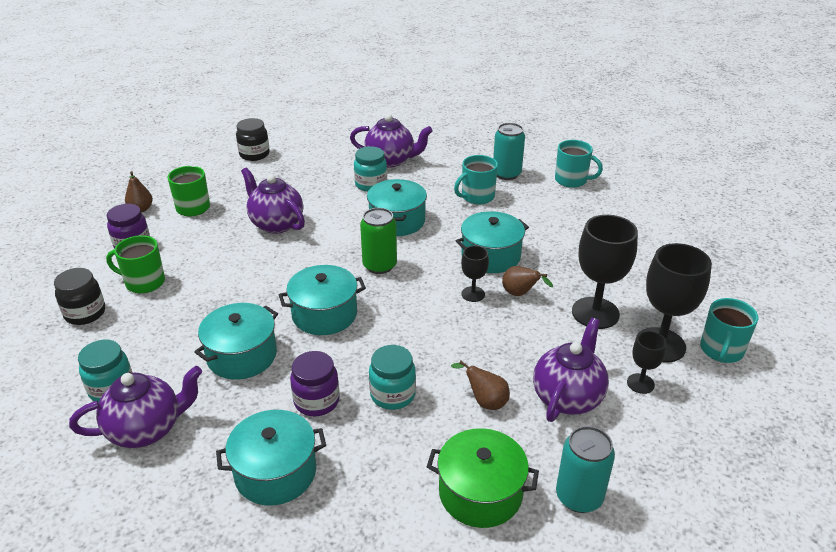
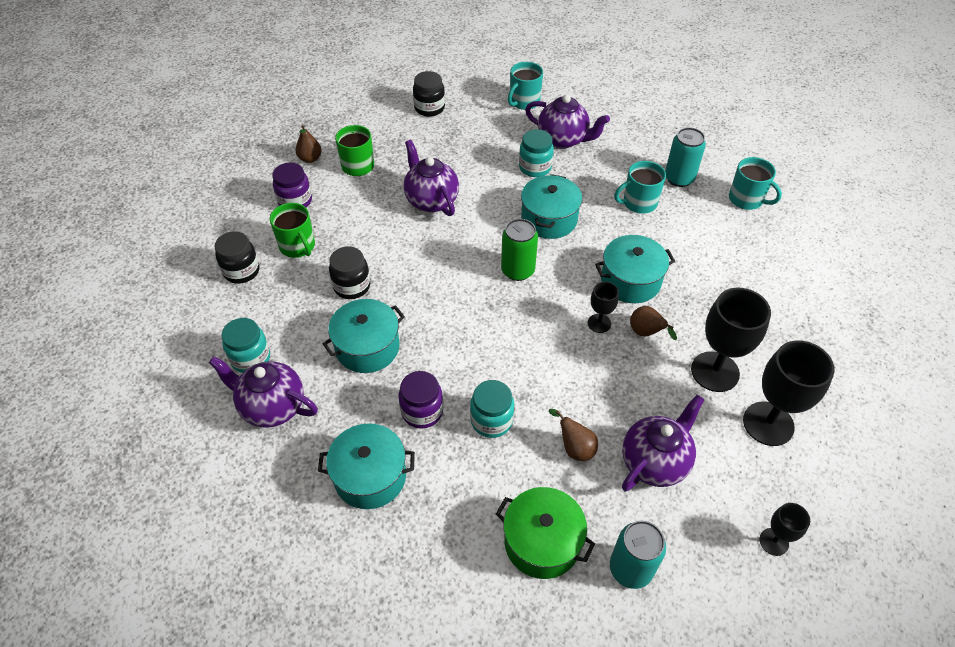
camera: 15 degrees right, 15 degrees up
purple teapot [69,366,202,448] -> purple teapot turned 150 degrees counterclockwise [209,356,318,428]
green mug [106,235,165,293] -> green mug turned 150 degrees counterclockwise [270,203,315,258]
turquoise pot [279,265,366,335] -> none
black goblet [627,331,667,394] -> black goblet moved to [760,503,810,556]
turquoise mug [700,298,758,363] -> turquoise mug moved to [508,62,543,110]
none -> black jar [329,246,370,299]

